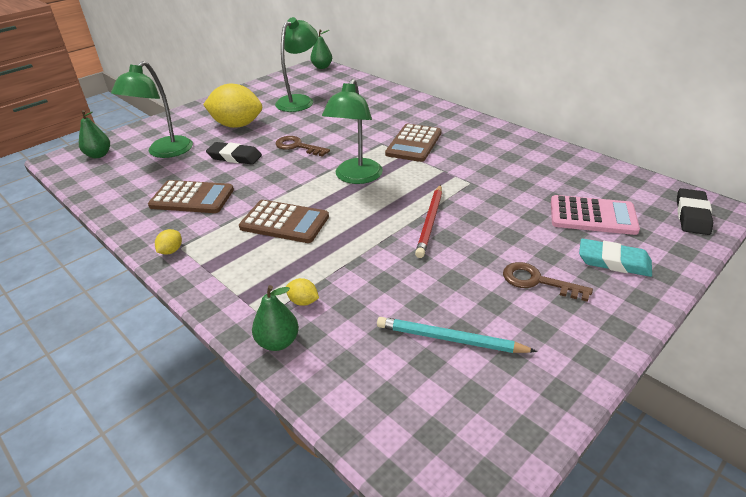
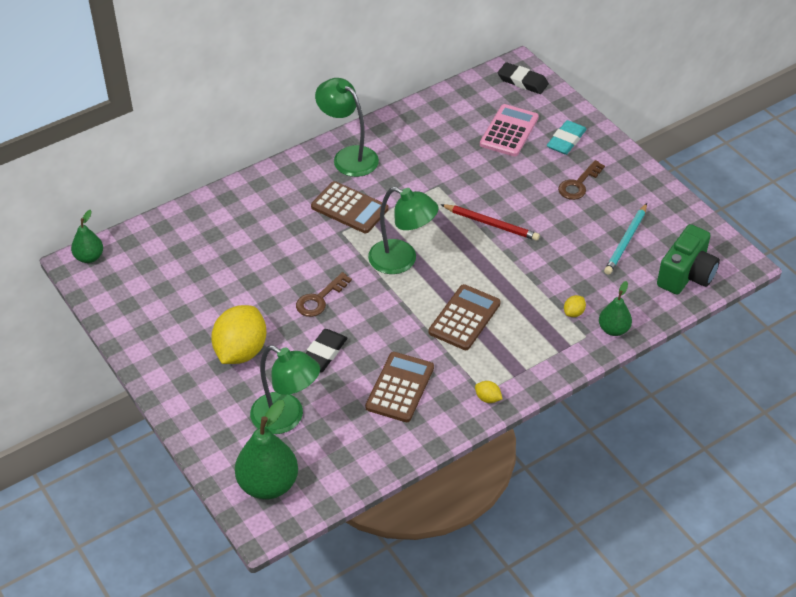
camera: 80 degrees left, 10 degrees up
green pear [79,110,110,158] -> green pear [235,400,298,500], size x1.74
green lamp [275,17,318,112] -> green lamp moved to [315,78,379,177]
none -> green camera [657,224,720,295]

